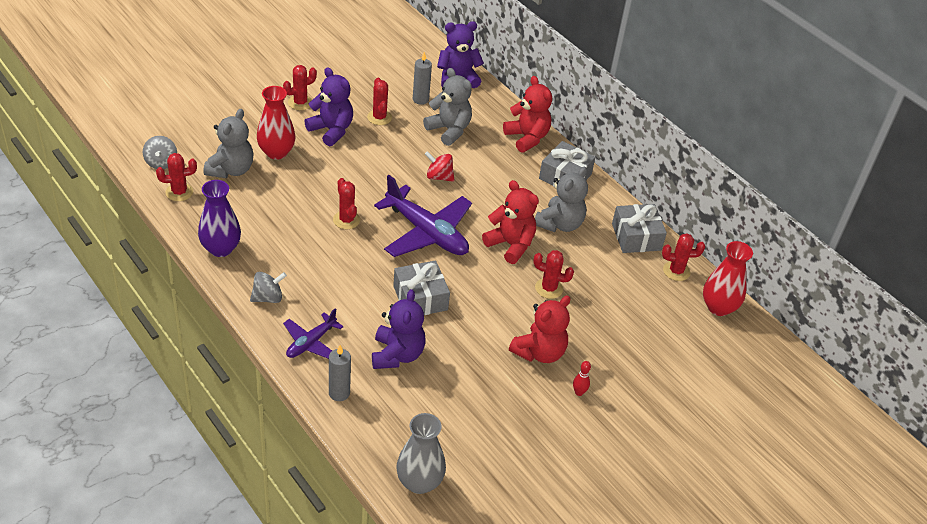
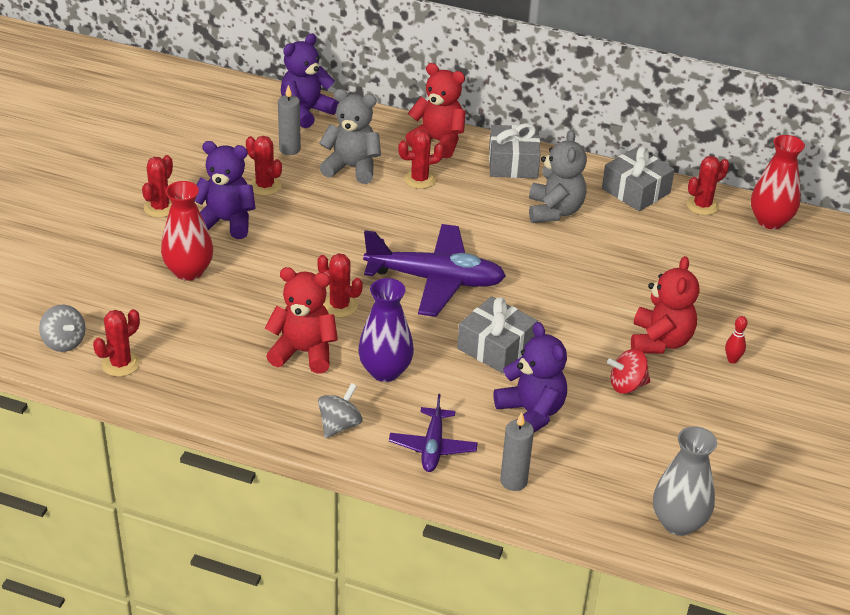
camera: 30 degrees left, 5 degrees down
purple vase [198,180,241,257] -> purple vase moved to [358,278,414,382]
grey teddy bear [204,109,254,178] -> none
red spinning top [425,151,454,182] -> red spinning top moved to [607,349,650,394]
red teddy bear [482,180,539,264] -> red teddy bear moved to [265,267,338,374]
red cactus [533,250,574,299] -> red cactus moved to [398,130,444,189]

